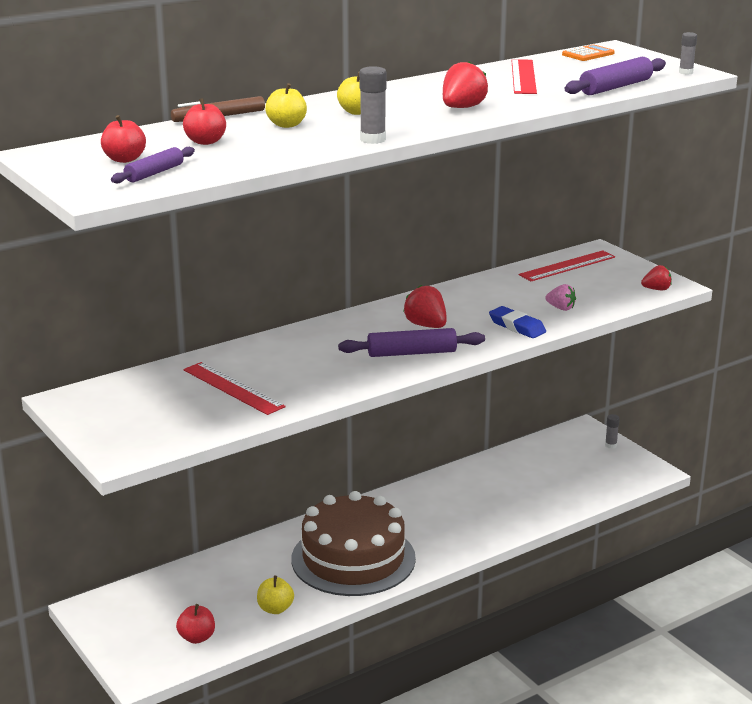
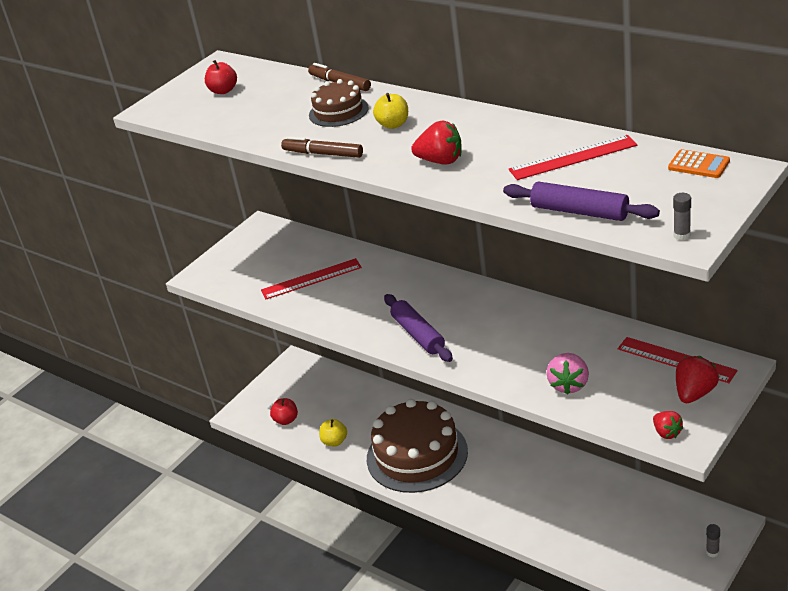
camera: 75 degrees right, 10 degrees up
purple rolling pin [111,147,195,183] -> none
red apple [183,98,226,145] -> none
red ruler [183,362,286,415] -> red ruler turned 45 degrees clockwise [261,258,362,300]
yellow apple [265,83,307,128] -> brown cake [309,79,369,127]
grey glue stick [359,66,387,144] -> brown marker [281,136,363,158]
red strawberry [403,285,447,328] -> red strawberry moved to [676,356,719,403]
blue eraser [489,306,546,338] -> none
pink strawberry [545,284,576,311] -> pink strawberry [546,353,589,395], size x1.54

